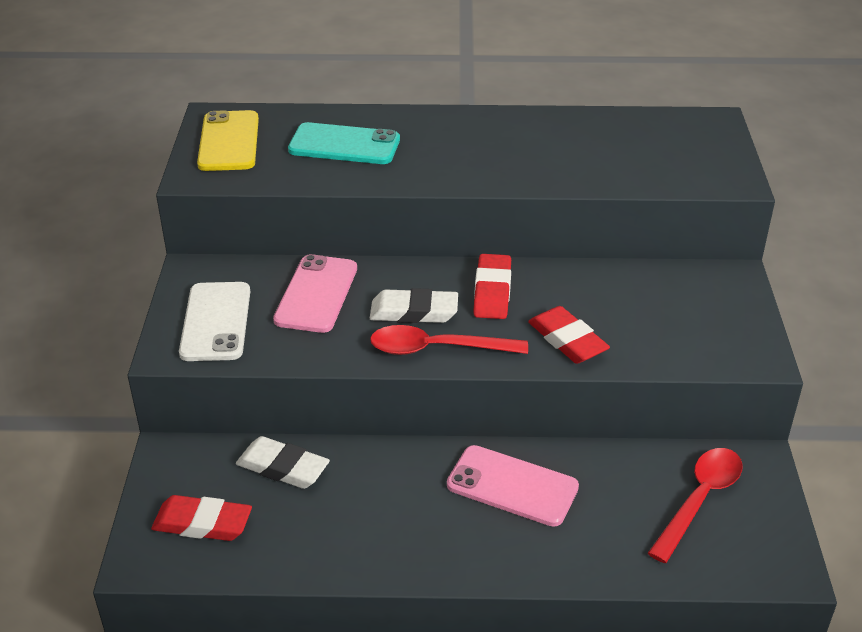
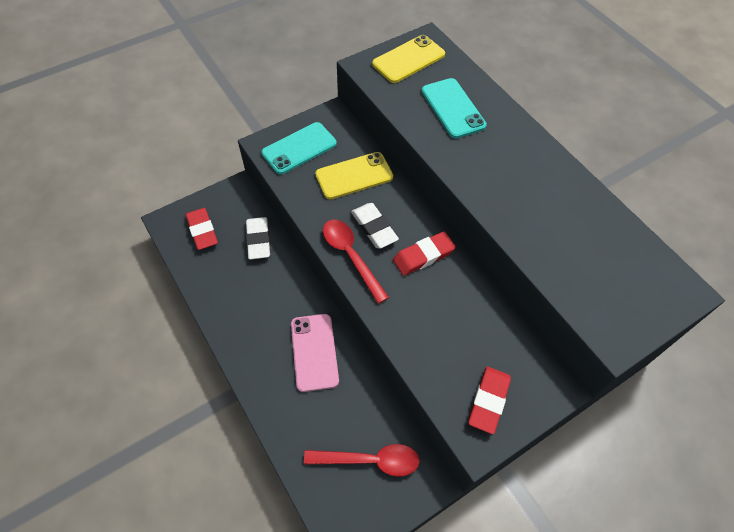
camera: 55 degrees right, 20 degrees up
white phone [179,282,250,361] -> turquoise phone [261,122,337,174]
pink phone [273,254,357,333] -> yellow phone [315,152,393,199]
red eraser [528,306,610,364] -> red eraser moved to [468,367,511,434]

